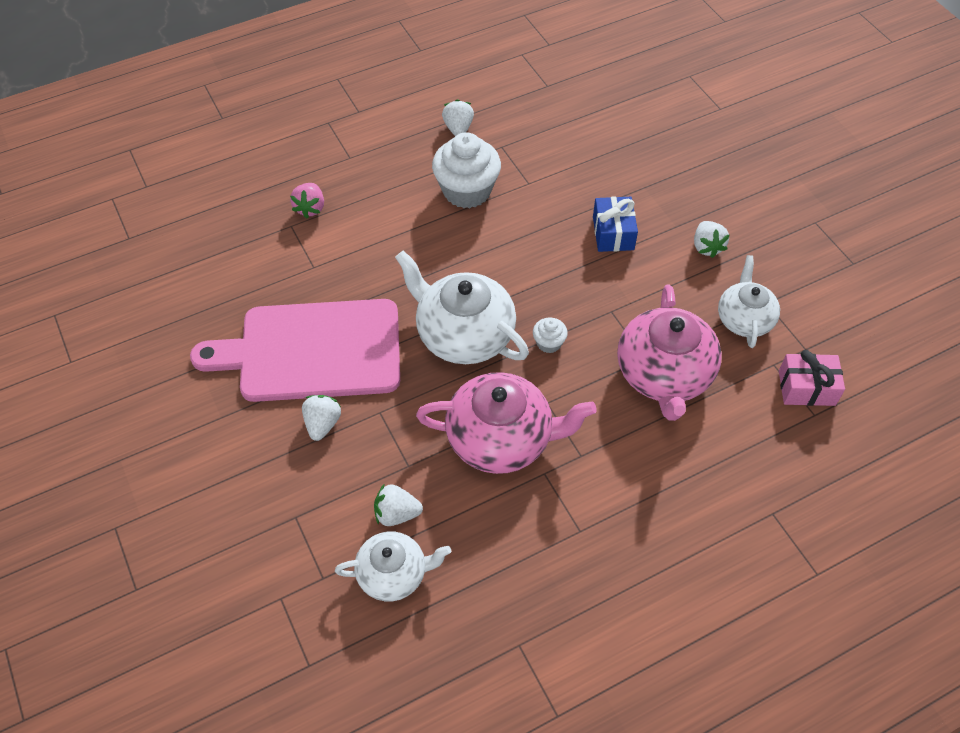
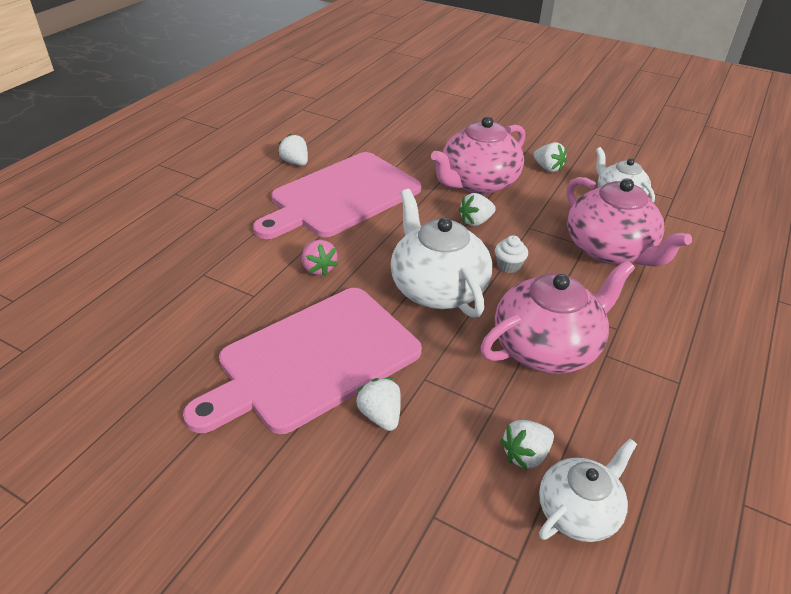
camera: 35 degrees left, 15 degrees down
pink strawberry [290,183,324,218] -> pink strawberry moved to [302,240,338,276]
white teapot [395,251,529,364] -> white teapot turned 60 degrees clockwise [391,189,492,318]
white cupcake [432,132,501,208] -> pink cutting board [253,152,421,239]
blue gift [593,196,638,252] -> pink teapot [431,116,525,194]
pink gift [779,350,845,406] -> none
none -> white strawberry [459,193,496,226]

